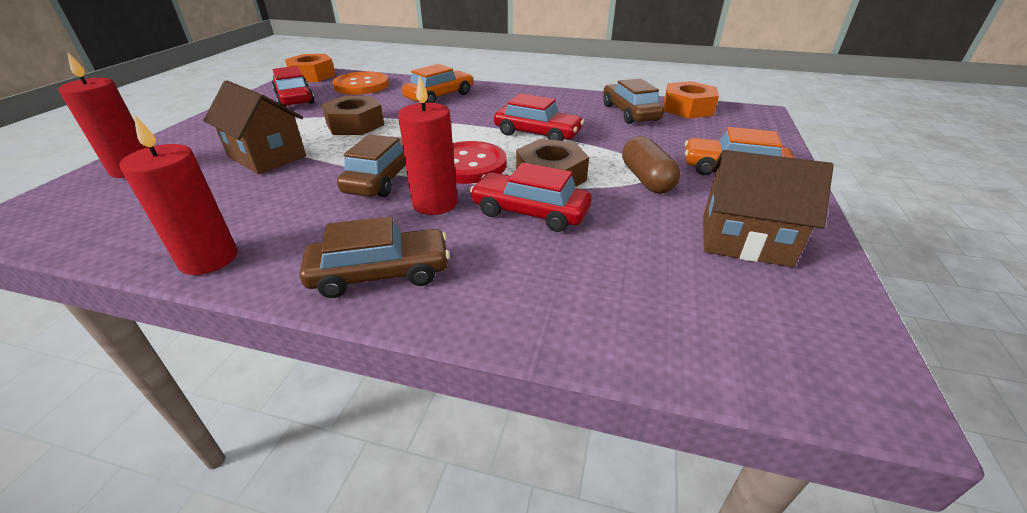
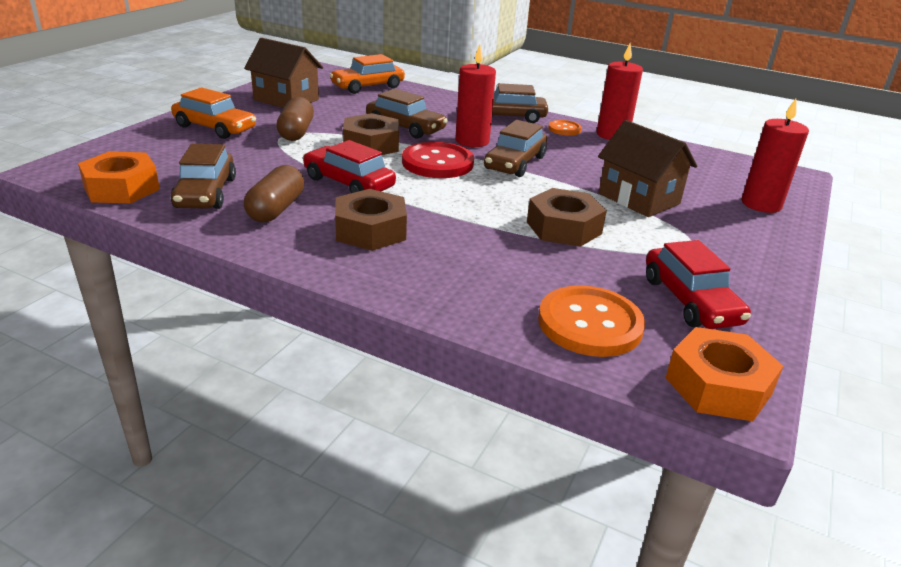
camera: 170 degrees left, 5 degrees down
orange car [402,64,474,103] -> orange car moved to [330,54,405,94]
red car [470,163,591,232] -> brown car [366,88,448,139]
none -> brown capsule [244,165,304,222]
none -> brown nut [335,189,407,251]
none -> orange button [548,120,582,136]

